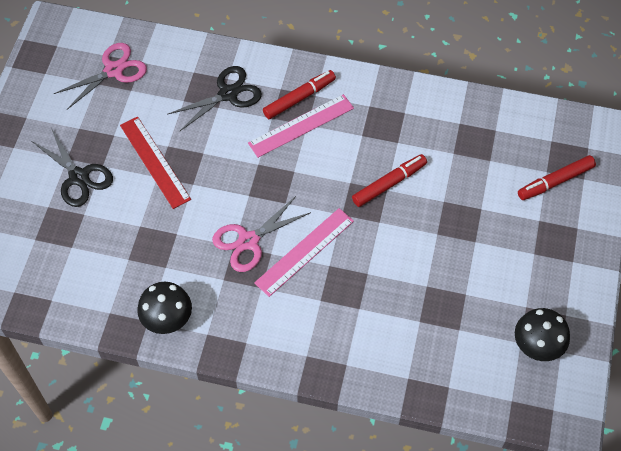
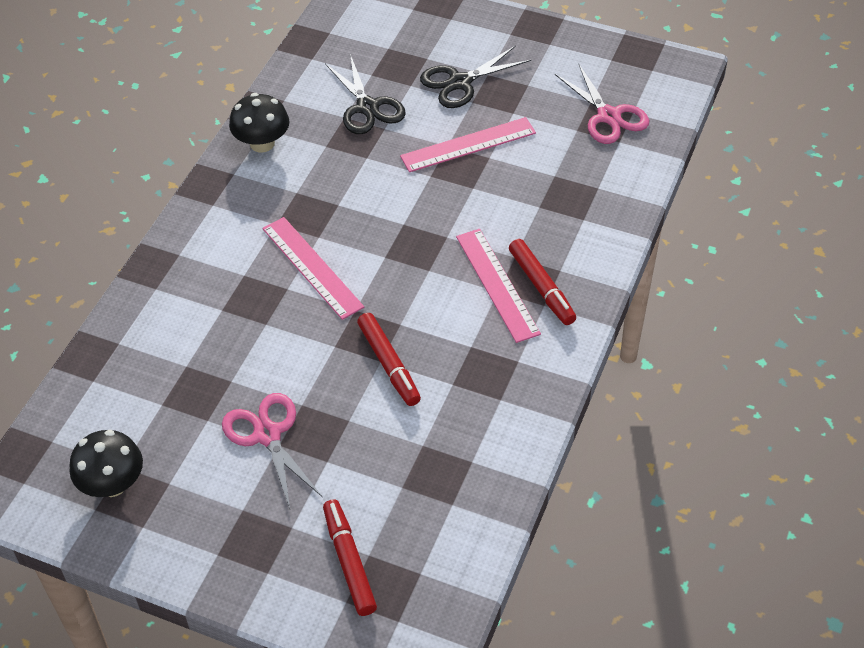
camera: 100 degrees right, 10 degrees down
red ruler [120,117,191,209] -> pink ruler [400,117,536,172]
black scissors [167,66,262,131] -> black scissors moved to [325,54,406,134]
pink scissors [212,196,311,272] -> pink scissors moved to [222,393,322,509]

